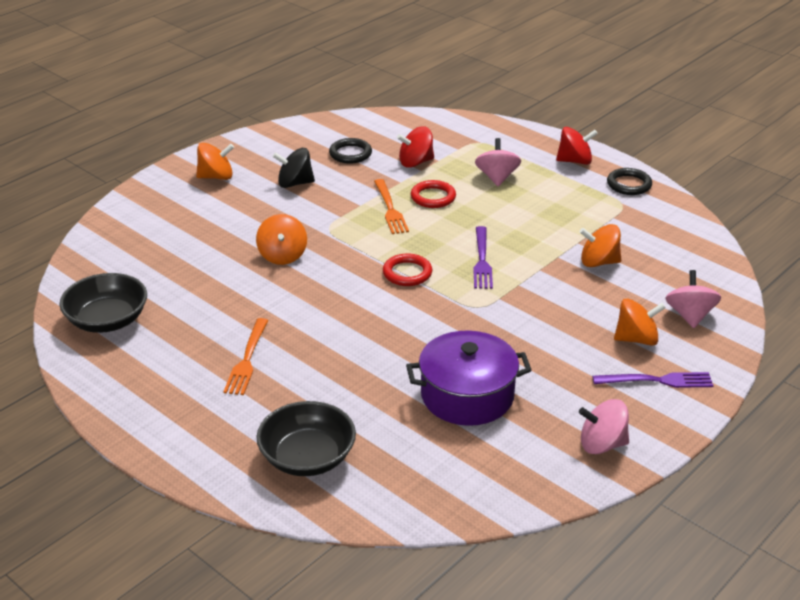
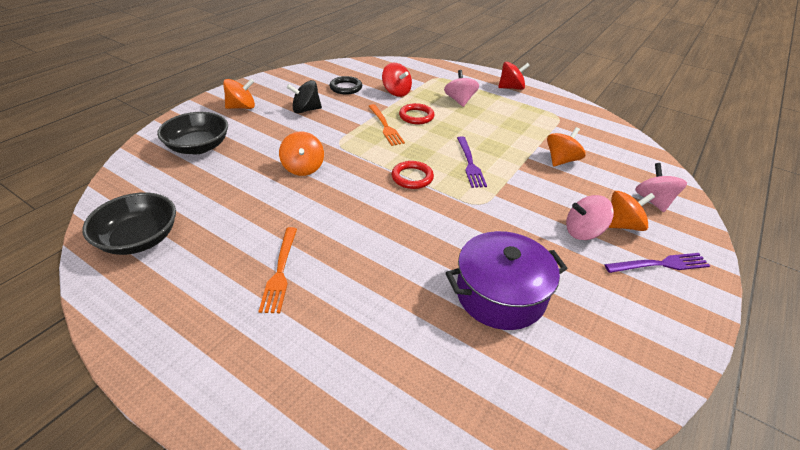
camera: 10 degrees left, 5 degrees up
black bowl [256,401,356,476] -> black bowl moved to [157,112,228,154]
red spinning top [397,126,434,168] -> red spinning top turned 105 degrees counterclockwise [382,62,412,97]
pink spinning top [579,399,629,454] -> pink spinning top moved to [566,195,614,240]
orange spinning top [580,224,621,267] -> orange spinning top turned 135 degrees clockwise [547,127,586,167]
black ring [607,168,652,195] -> none

